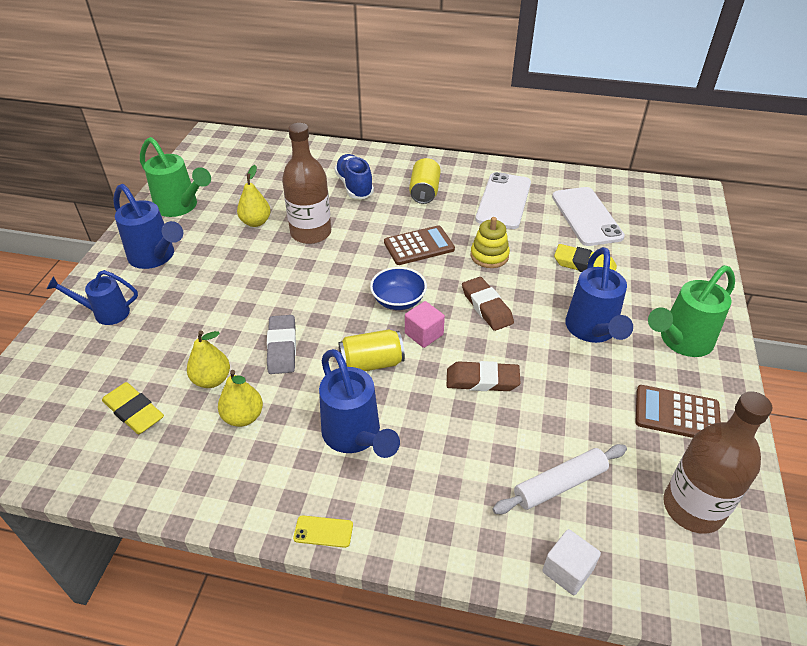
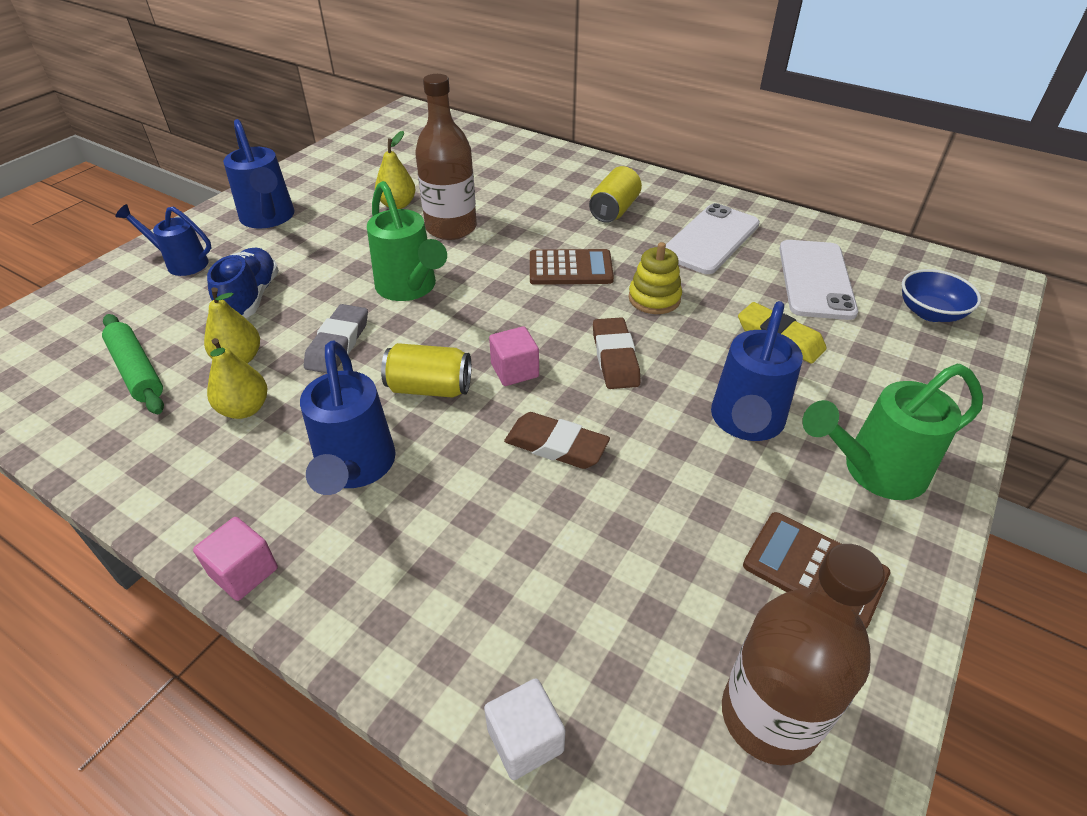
camera: 20 degrees right, 0 degrees up
yellow eraser [102,382,164,434] -> green rolling pin [102,314,164,414]
green watering can [140,137,211,217] -> green watering can moved to [367,181,447,301]
yellow phone [293,515,353,548] -> pink cube [193,517,278,601]
blue shoe [334,154,374,199] -> blue shoe moved to [207,248,279,318]
blue bowl [370,267,427,310] -> blue bowl moved to [902,269,981,322]
white rolling pin [492,444,627,514] -> none

